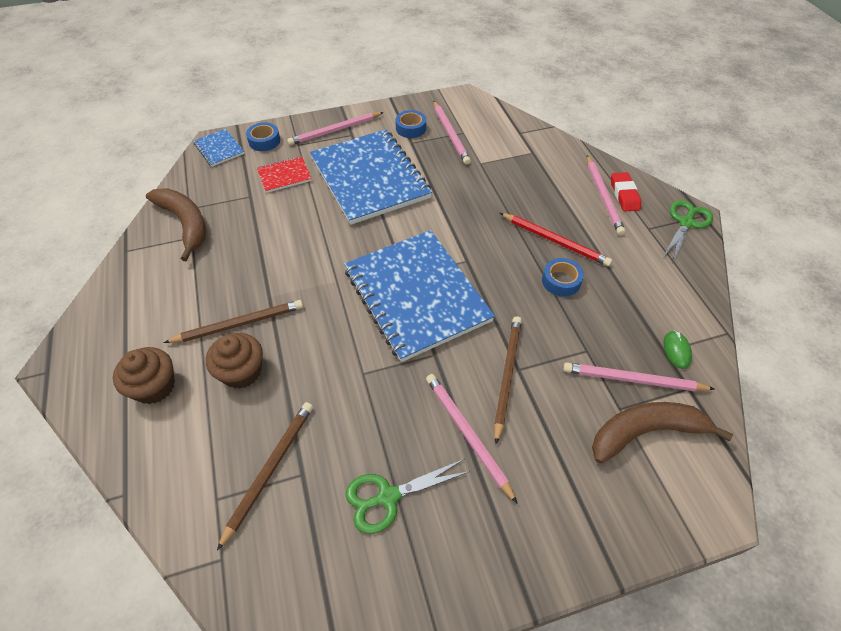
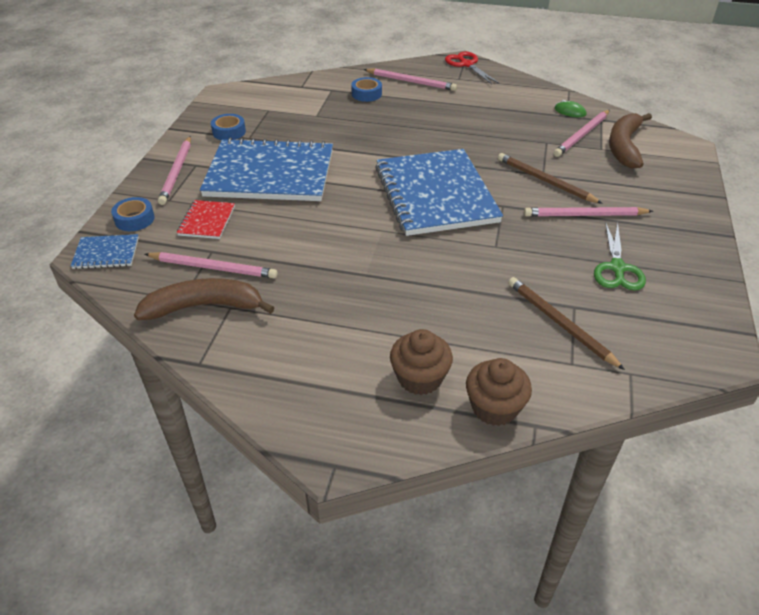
camera: 60 degrees left, 10 degrees down
brown pencil [164,300,303,343] -> none
brown cupcake [206,333,263,389] -> brown cupcake moved to [466,358,532,426]
blue notebook [344,230,495,362] -> blue notebook turned 75 degrees clockwise [375,149,503,236]
pink pencil [433,101,471,165] -> pink pencil moved to [145,252,277,279]
red pencil [500,213,612,266] -> none
blue tape [542,258,584,297] -> blue tape moved to [351,77,382,102]
red eraser [611,172,641,211] -> none
green scissors [662,200,713,263] -> red scissors [445,51,499,84]

